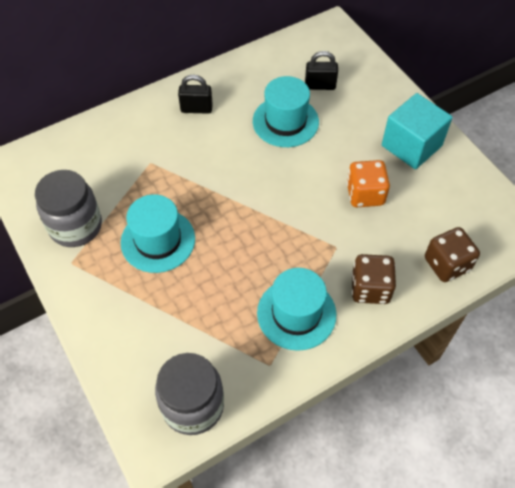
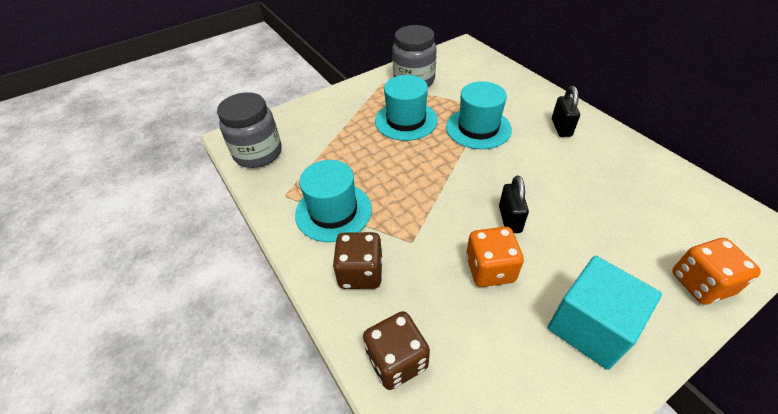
camera: 90 degrees right, 10 degrees down
turquoise hat [253,76,319,147] -> turquoise hat moved to [446,81,512,149]
black padlock [305,51,338,90] -> black padlock moved to [499,175,529,233]
none -> orange dice [672,238,761,305]

